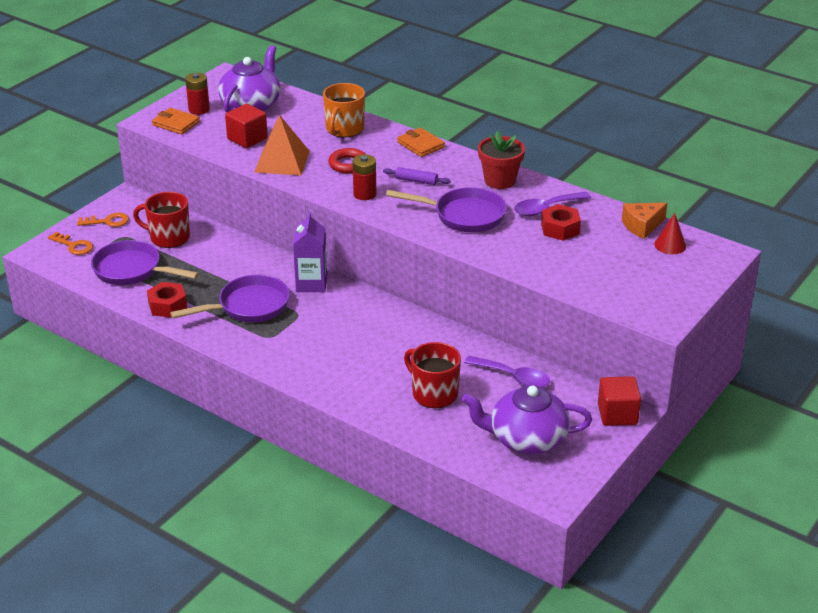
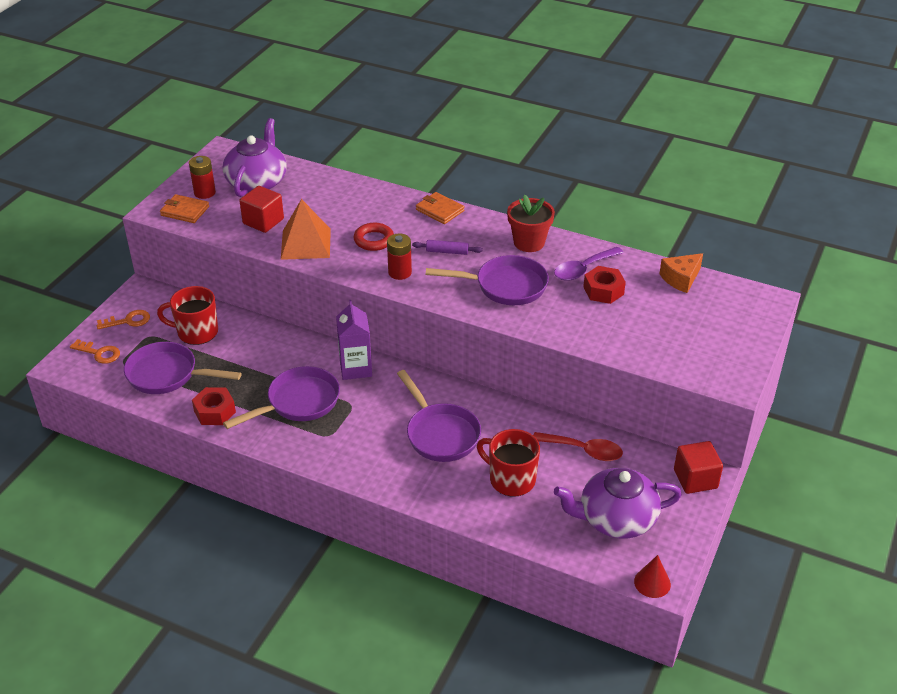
camera: 10 degrees left, 5 degrees up
orange mug [323,83,365,137] -> none
purple spoon [464,356,550,388] -> red spoon [533,432,623,461]
red cone [654,213,686,254] -> red cone moved to [634,555,671,598]
none -> purple pan [397,370,481,462]

